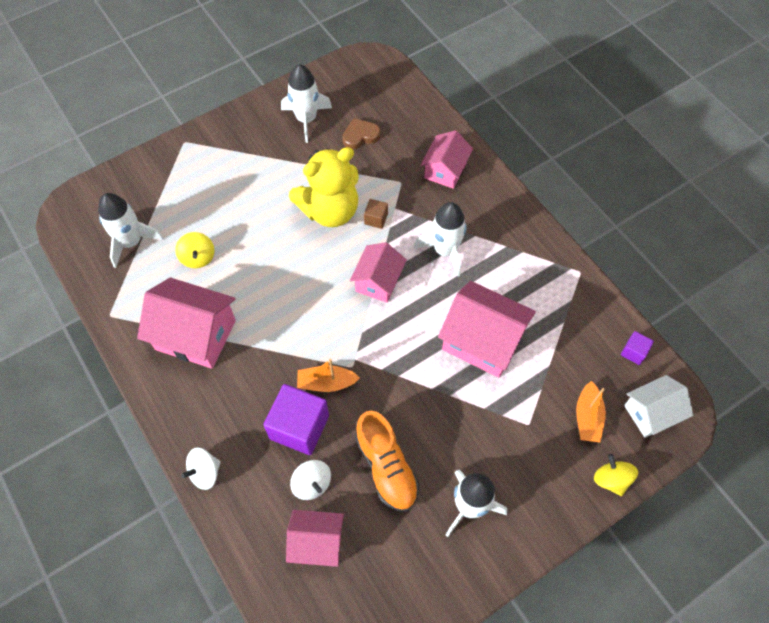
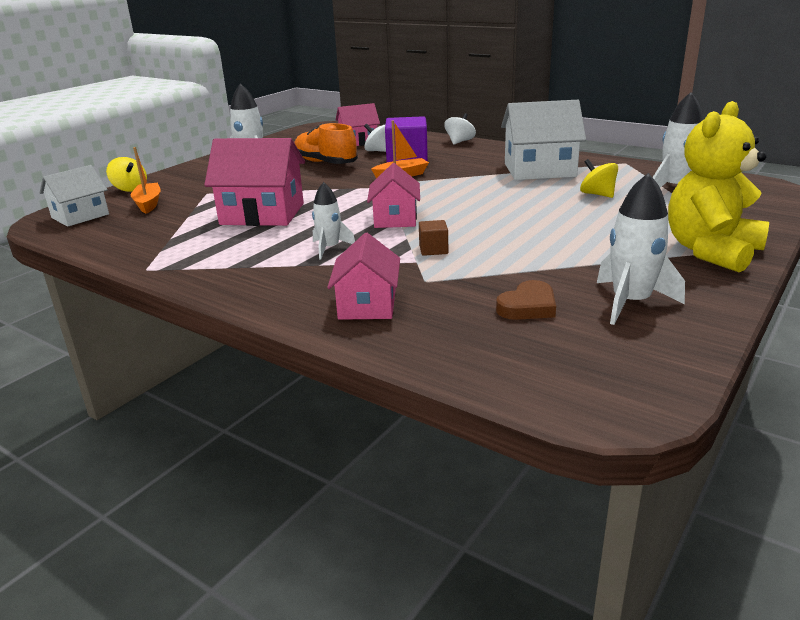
camera: 160 degrees right, 35 degrees down
pink house [137,277,236,369] -> white house [501,100,586,180]
yellow teddy bear [289,147,359,227] -> yellow teddy bear moved to [668,101,769,272]
white rocket [414,202,467,277] -> white rocket [312,182,355,259], size x0.63
purple cube [621,331,654,365] -> none

